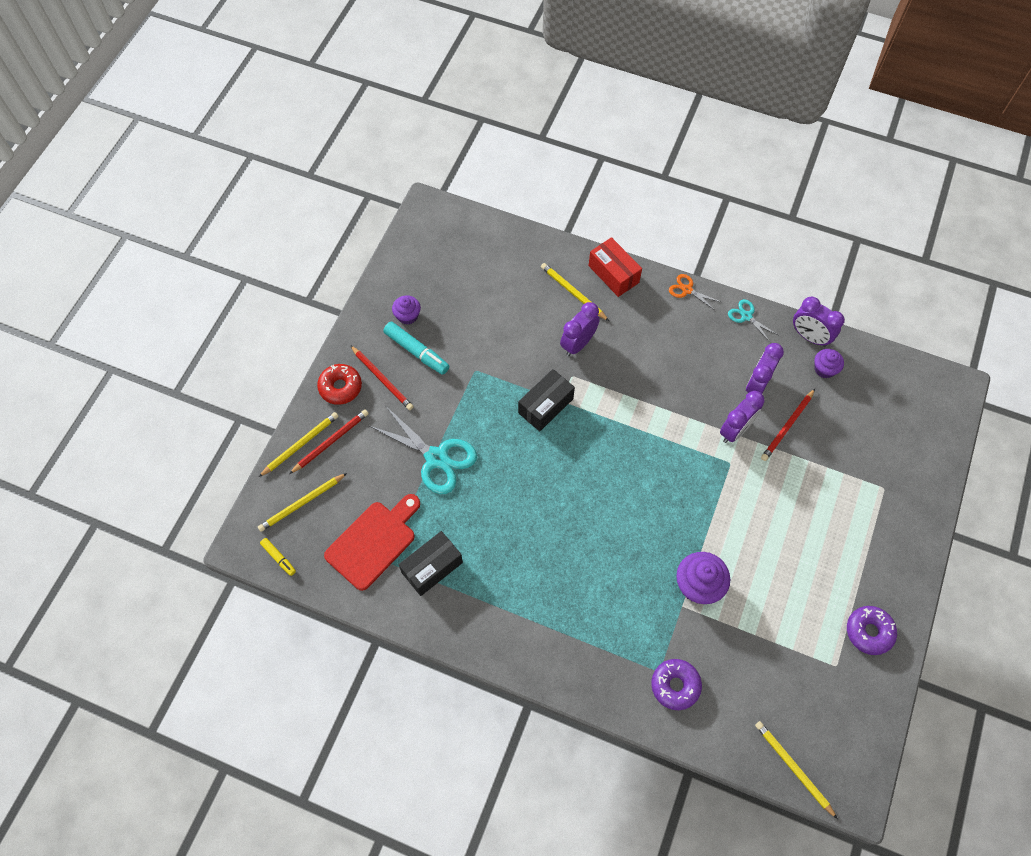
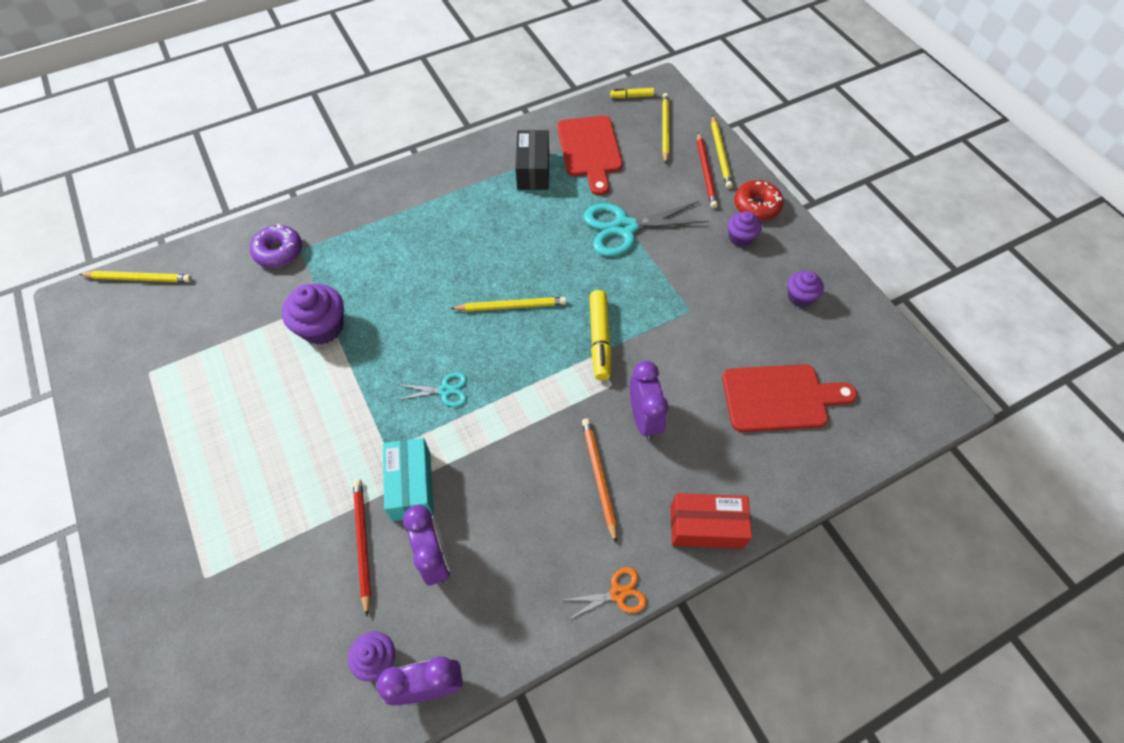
camera: 130 degrees right, 5 degrees down
red pencil [350,345,414,410] -> purple cupcake [728,211,762,247]
turquoise marker [383,322,449,375] -> none
black box [518,369,575,431] -> yellow marker [590,290,611,380]
yellow pencil [541,263,609,321] -> yellow pencil moved to [450,297,567,311]
purple clock [720,391,764,443] -> turquoise box [383,438,434,521]
turquoise scissors [728,299,778,343] -> turquoise scissors moved to [397,372,467,407]
purple donut [847,606,897,655] -> none
none -> orange pencil [582,418,617,543]
none -> red cutting board [722,364,857,432]

